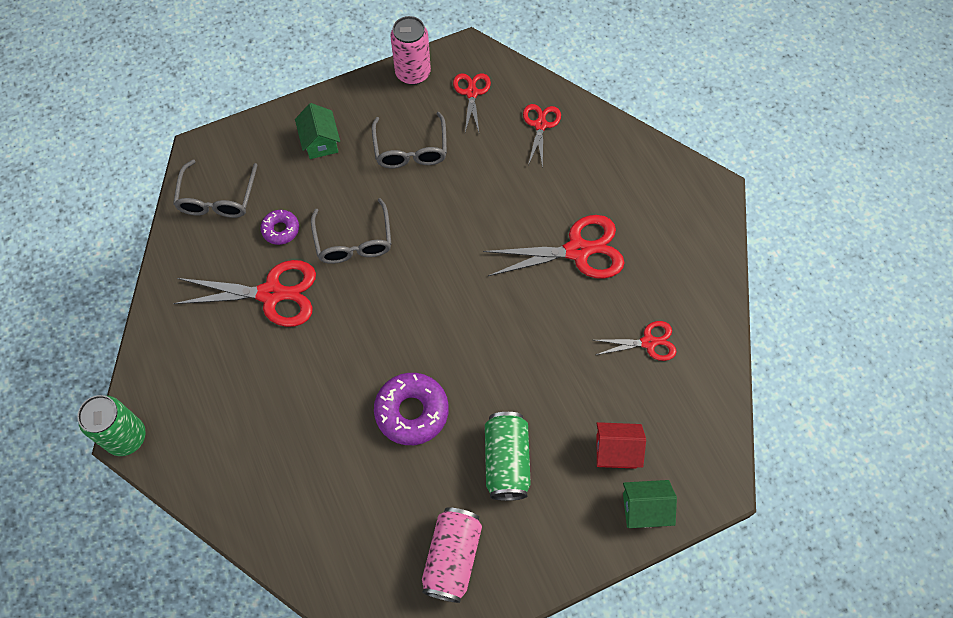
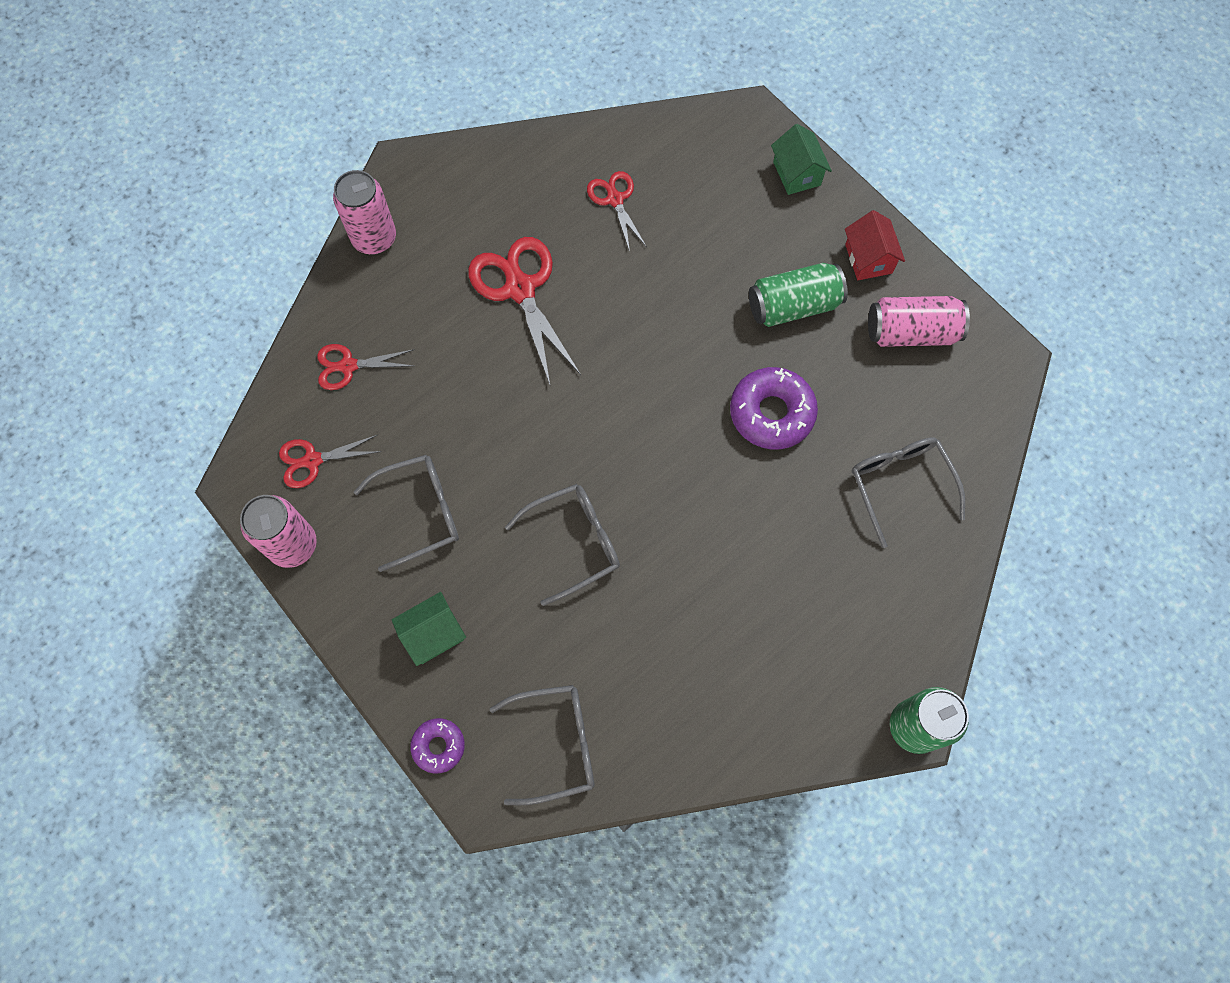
camera: 105 degrees left, 5 degrees up
red scissors [173,260,316,327] -> none
purple donut [260,210,299,245] -> purple donut moved to [410,718,465,774]
red house [596,422,646,469] -> red house moved to [845,210,905,280]
none -> pink can [333,170,396,255]
none -> grey glasses [852,437,965,548]

